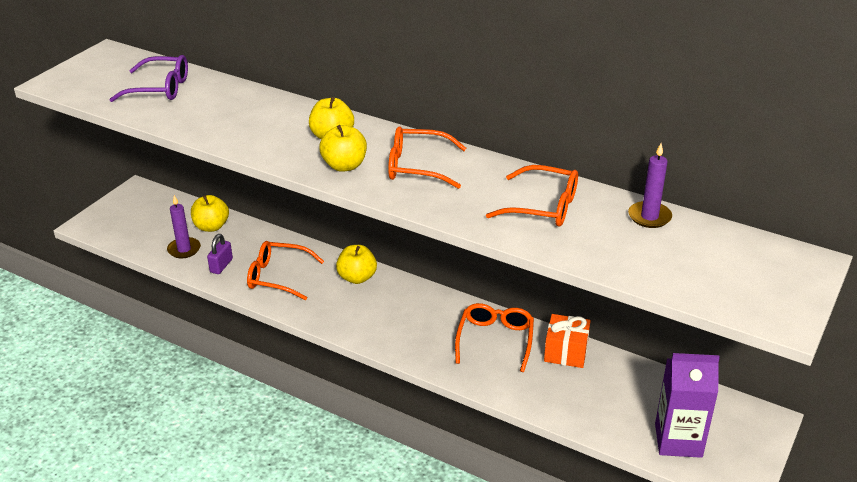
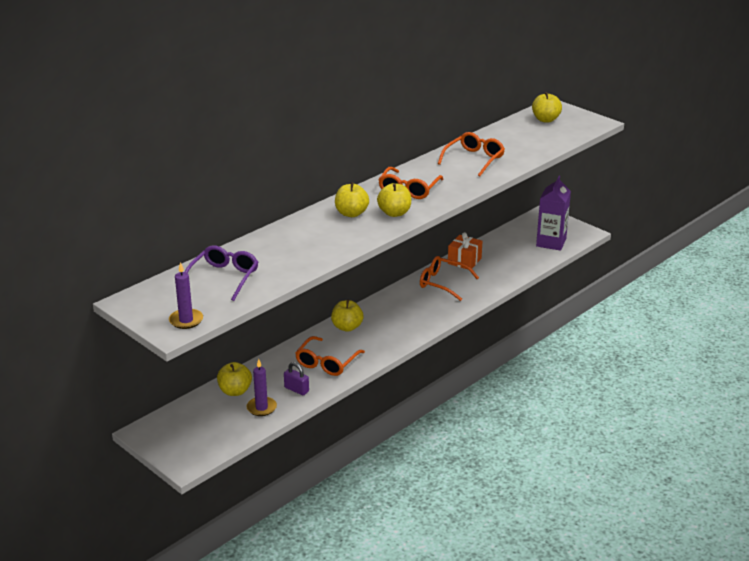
camera: 75 degrees left, 5 degrees down
purple candle [628,144,672,228] -> purple candle moved to [169,262,203,329]
none -> yellow apple [532,92,562,123]

